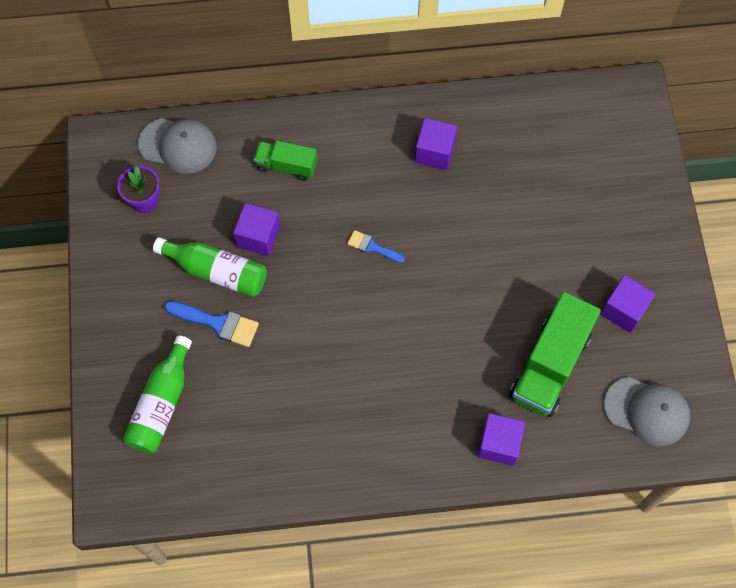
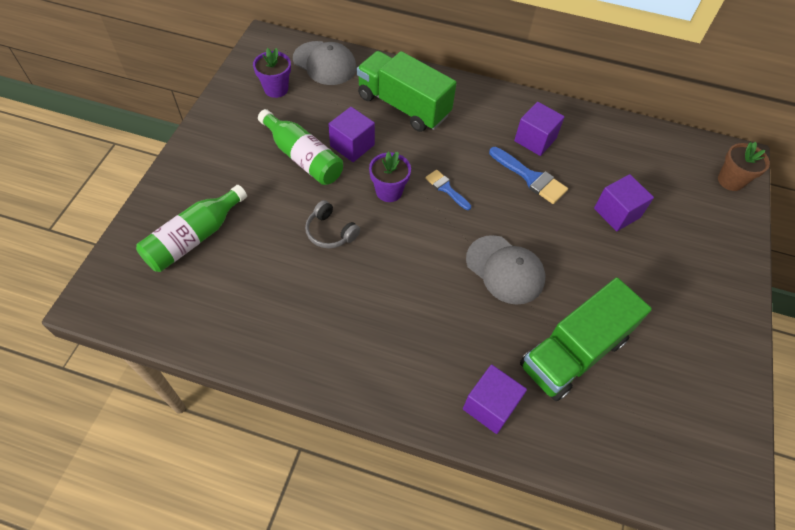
camera: 20 degrees right, 10 degrees down
blue brush [164,301,259,347] -> blue brush moved to [489,147,568,204]
green truck [254,141,317,181] -> green truck [357,51,457,132], size x1.77
purple cube [600,275,656,333] -> purple cube moved to [594,174,654,231]
grey cap [604,377,690,446] -> grey cap moved to [466,235,545,305]
none -> grey headphones [305,200,360,248]
none -> purple flower pot [369,152,411,202]
none -> brown flower pot [718,142,770,191]

